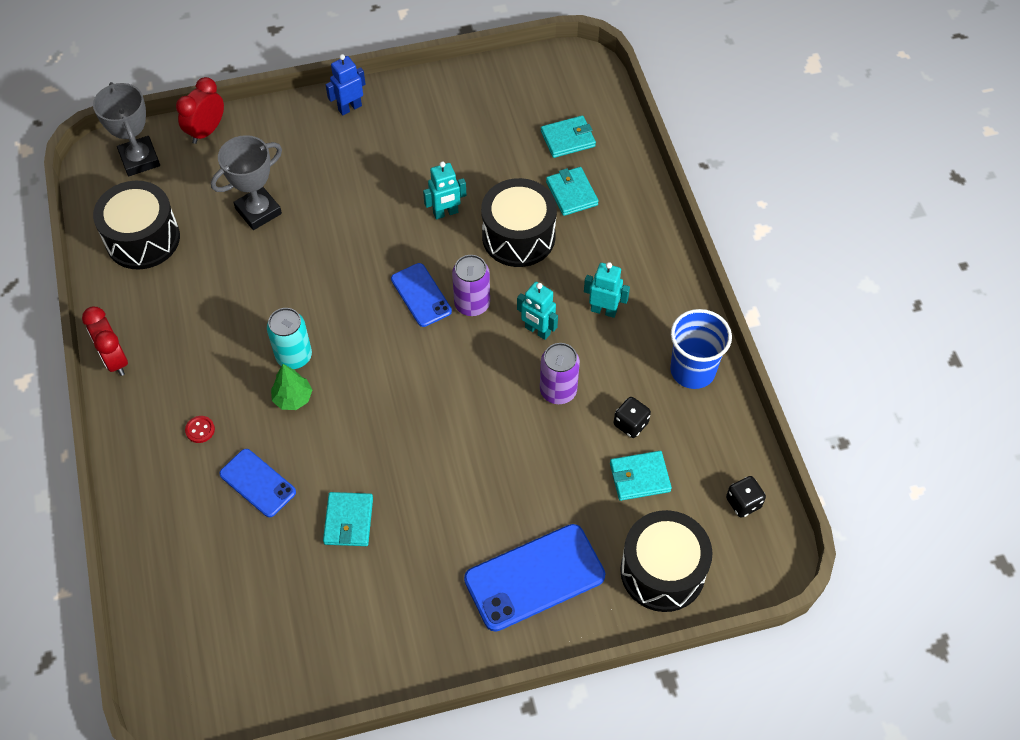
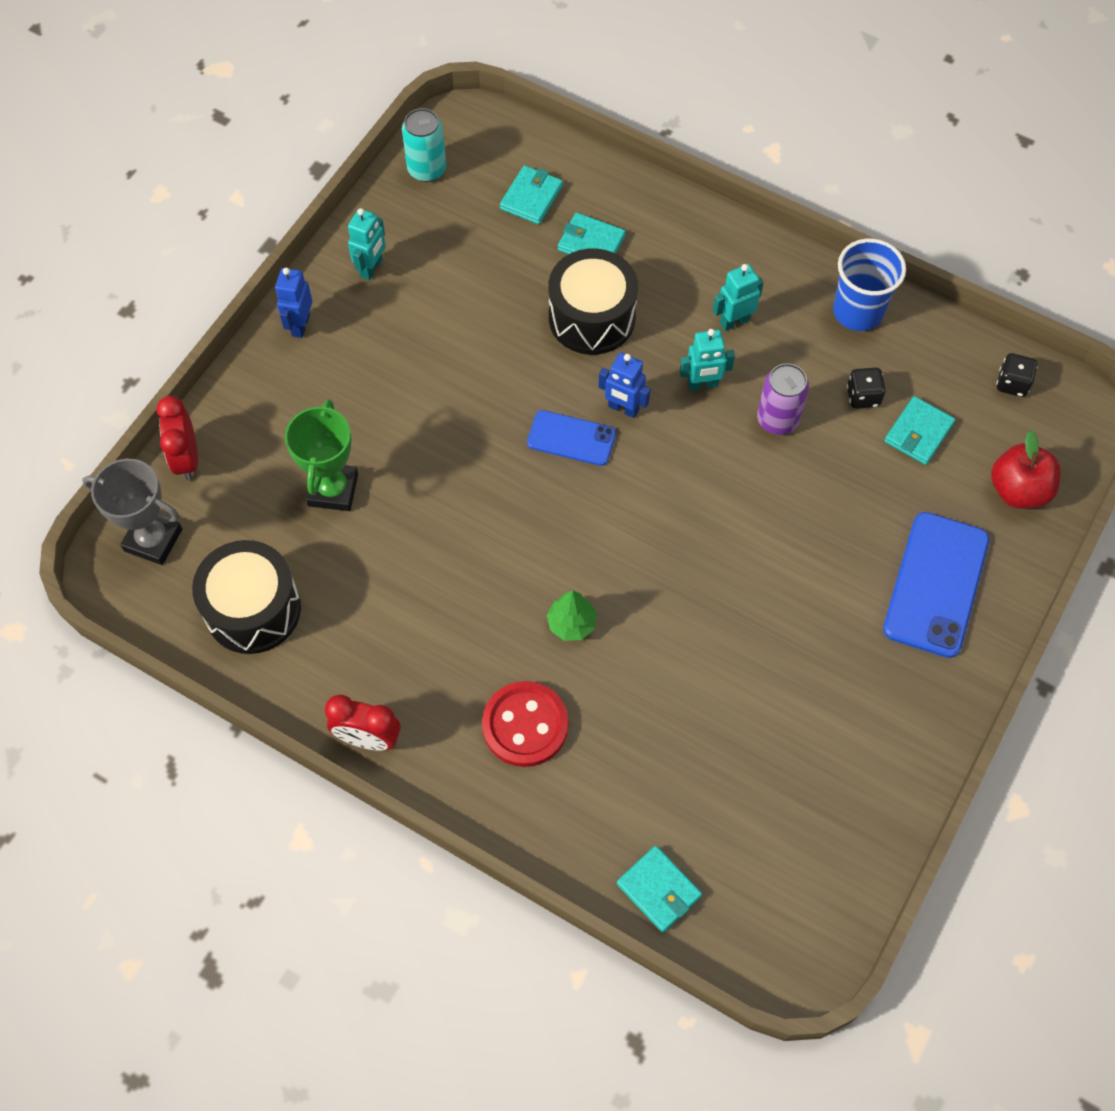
camera: 45 degrees left, 5 degrees up
red button [185,416,215,443] -> red button [482,681,568,767], size x2.42
grey trophy [211,135,282,230] -> green trophy [285,399,358,511]
blue phone [219,449,296,517] -> none
turquoise can [267,308,312,369] -> turquoise can moved to [402,108,446,182]
turquoise wallet [323,492,373,546] -> turquoise wallet moved to [617,846,702,932]
turquoise robot [423,161,466,219] -> turquoise robot moved to [348,208,386,280]
purple can [452,255,490,316] -> blue robot [598,353,650,418]
black drum [620,510,713,612] -> red apple [991,430,1061,509]

